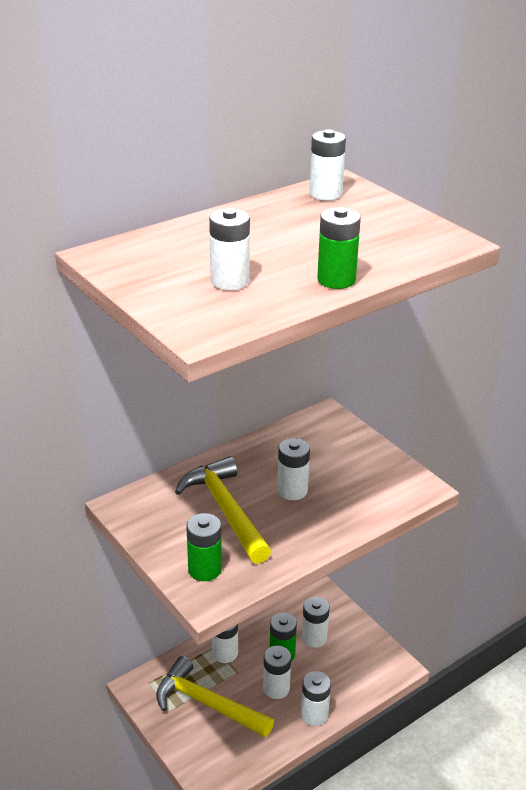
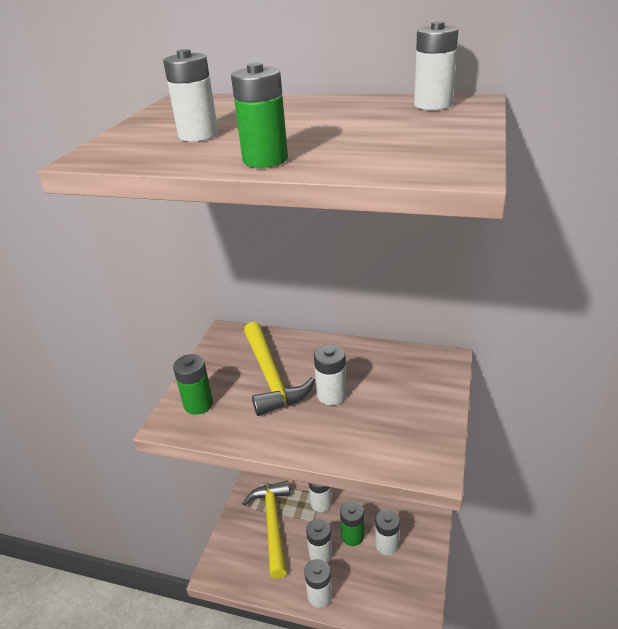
camera: 55 degrees right, 0 degrees up
yellow hammer [175,456,271,564] -> yellow hammer turned 135 degrees clockwise [244,322,315,416]

